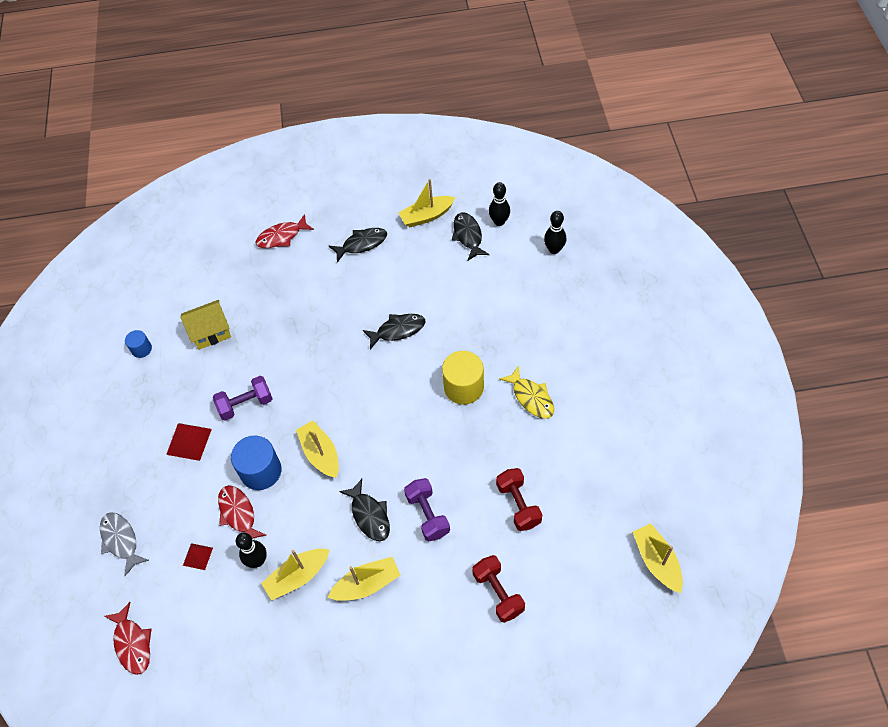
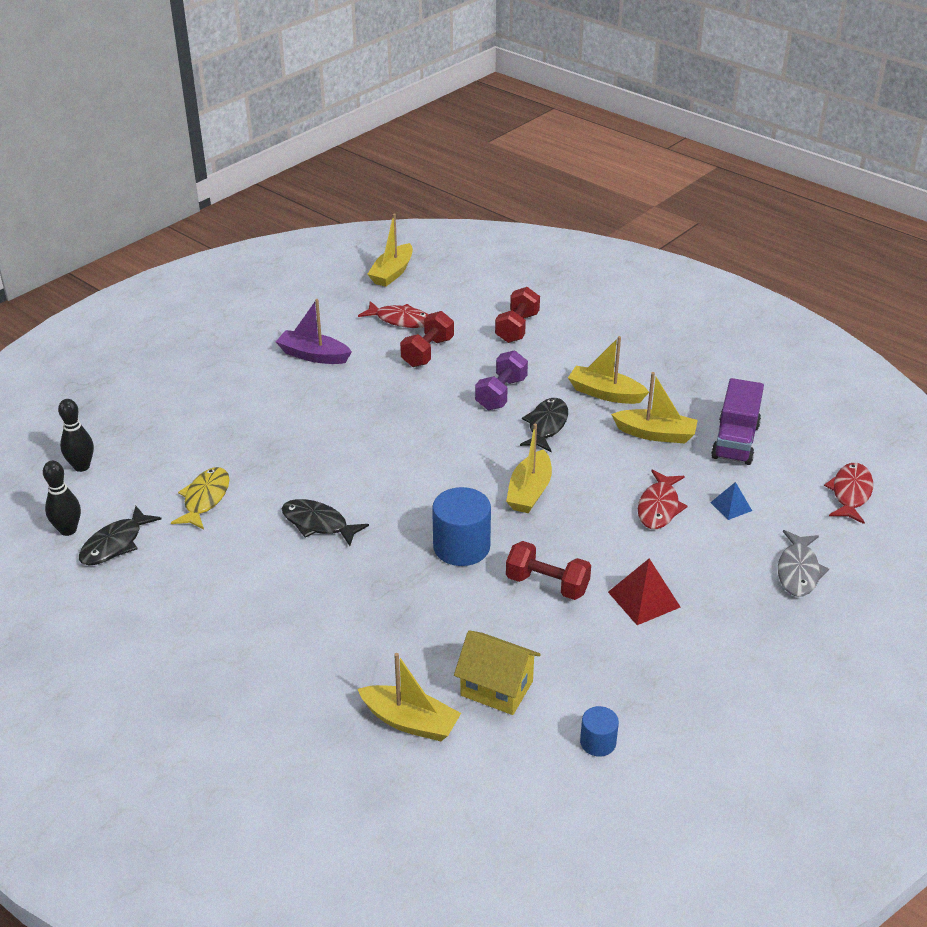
camera: 135 degrees left, 20 degrees down
red pyramid [183,543,213,570] -> blue pyramid [710,482,752,520]
purple dumbbell [213,376,273,420] -> red dumbbell [506,541,591,600]
blue cylinder [231,435,282,490] -> blue cylinder moved to [432,487,491,566]
black bowling pin [236,533,267,568] -> none
red fish [255,214,314,248] -> red fish moved to [358,301,428,328]
black fish [329,228,387,262] -> none
yellow boat [399,179,455,227] -> yellow boat moved to [358,653,461,741]
yellow cylinder [442,351,484,405] -> none
yellow fish [499,366,554,419] -> yellow fish moved to [171,467,229,529]
none -> purple boat [276,299,352,364]
none -> purple truck [711,378,764,465]

